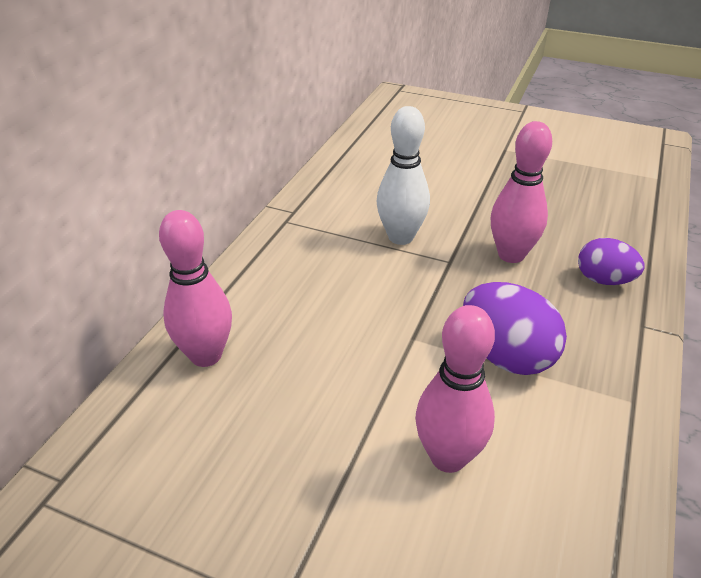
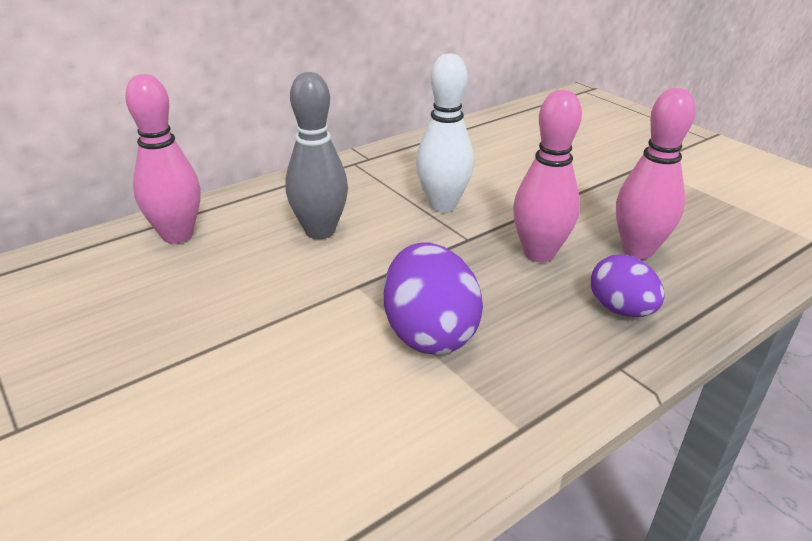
camera: 30 degrees right, 5 degrees down
pink bowling pin [415,305,495,473] -> pink bowling pin moved to [616,88,696,259]
none -> grey bowling pin [285,72,348,239]

